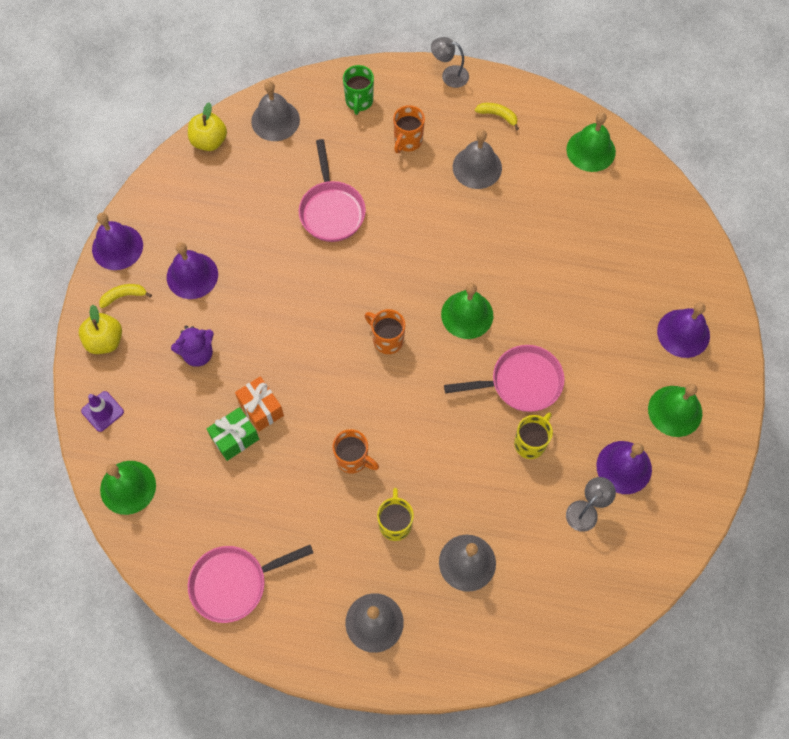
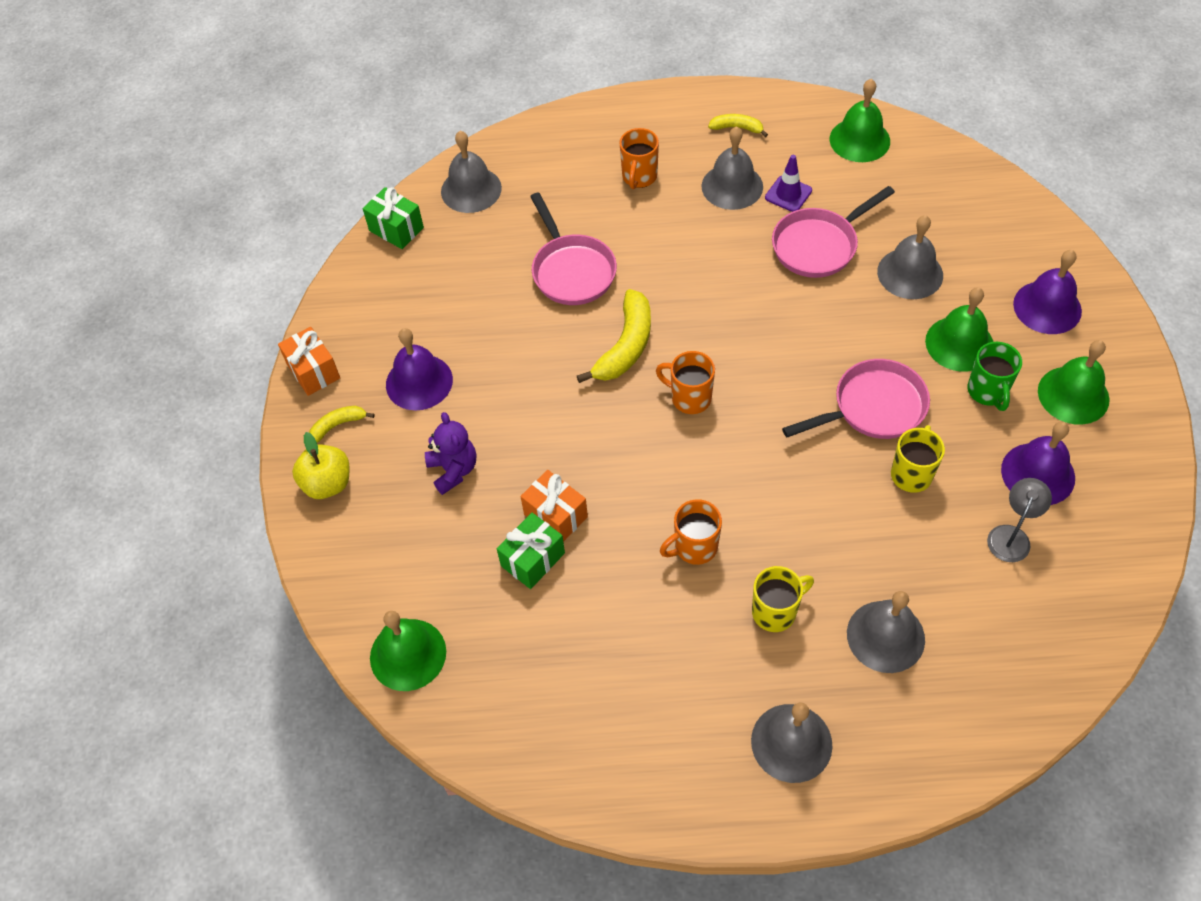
camera: 10 degrees left, 10 degrees down
purple traffic cone [81,391,124,432] -> purple traffic cone moved to [765,155,812,212]
purple bell [92,213,143,270] -> orange gift [278,327,340,396]
purple teddy bear [171,326,214,367] -> purple teddy bear turned 75 degrees counterclockwise [425,412,476,495]
yellow apple [188,102,227,151] -> green gift [363,187,424,249]
pink pan [188,545,313,623] -> pink pan moved to [772,186,895,278]
orange mug [333,429,379,474] -> orange mug turned 135 degrees clockwise [660,499,722,565]
green mug [343,65,374,115] -> green mug moved to [967,342,1022,411]
yellow mug [377,488,414,541] -> yellow mug turned 75 degrees clockwise [752,566,814,632]
grey lamp [431,37,469,88] -> none
green bell [441,283,493,339] -> green bell moved to [925,287,993,372]
none -> yellow banana [577,289,651,383]
none -> grey bell [877,215,943,299]

